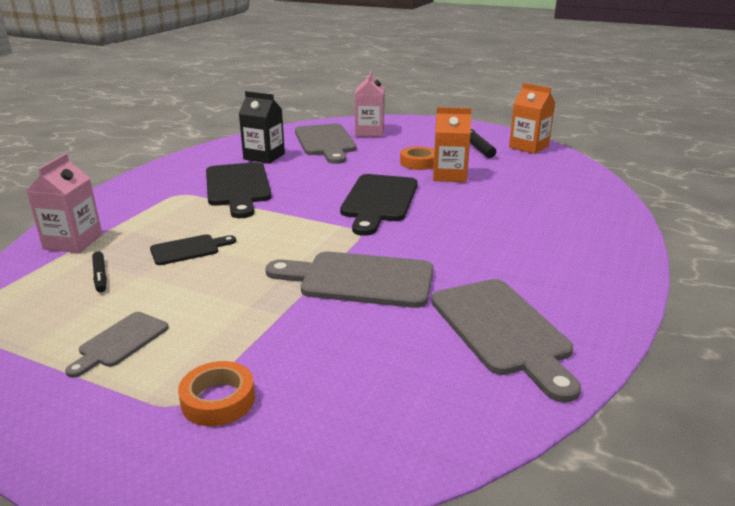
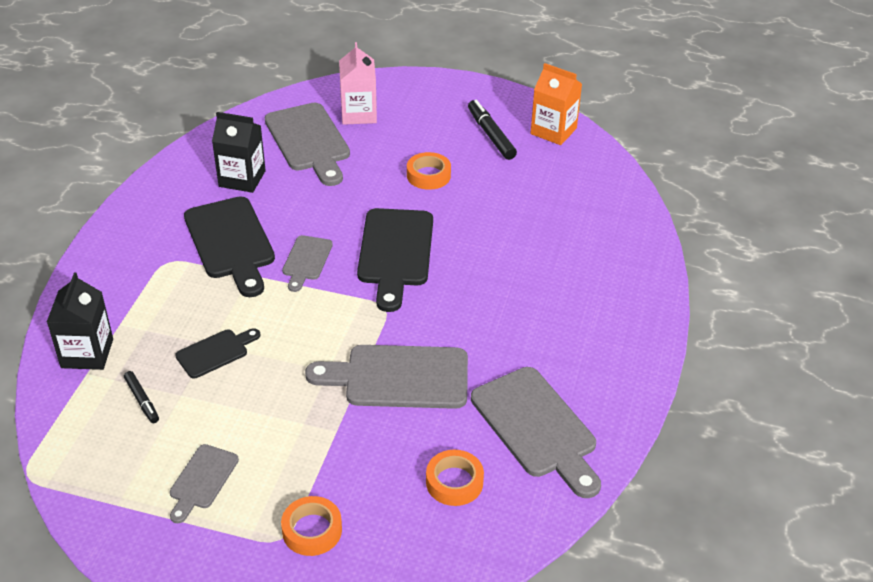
camera: 10 degrees left, 15 degrees up
pink carton [27,154,102,253] -> black carton [47,273,113,370]
orange carton [433,107,472,182] -> none
none -> grey cutting board [282,235,333,292]
none -> orange tape [426,450,484,506]

